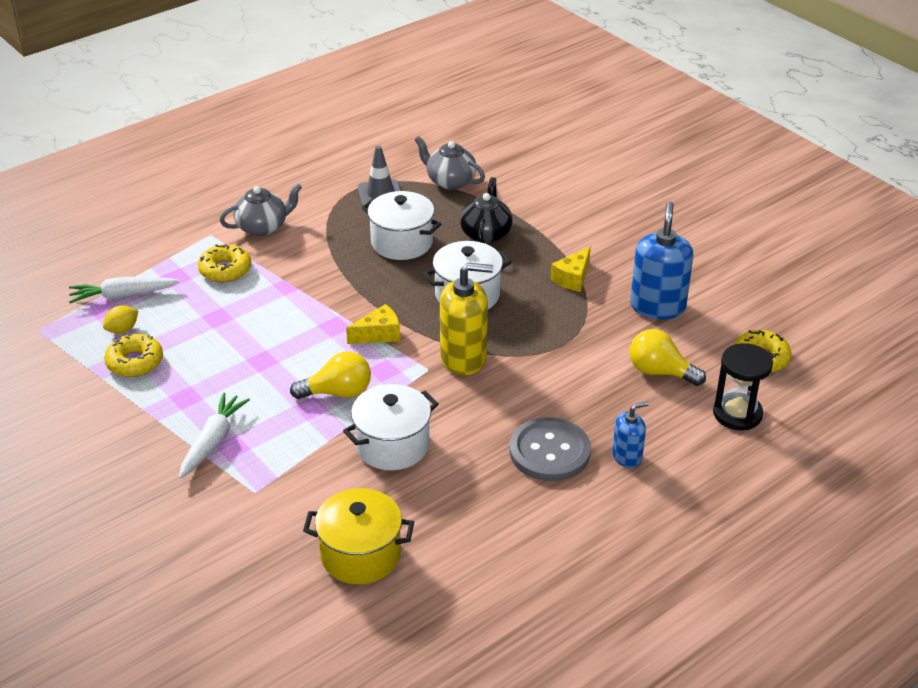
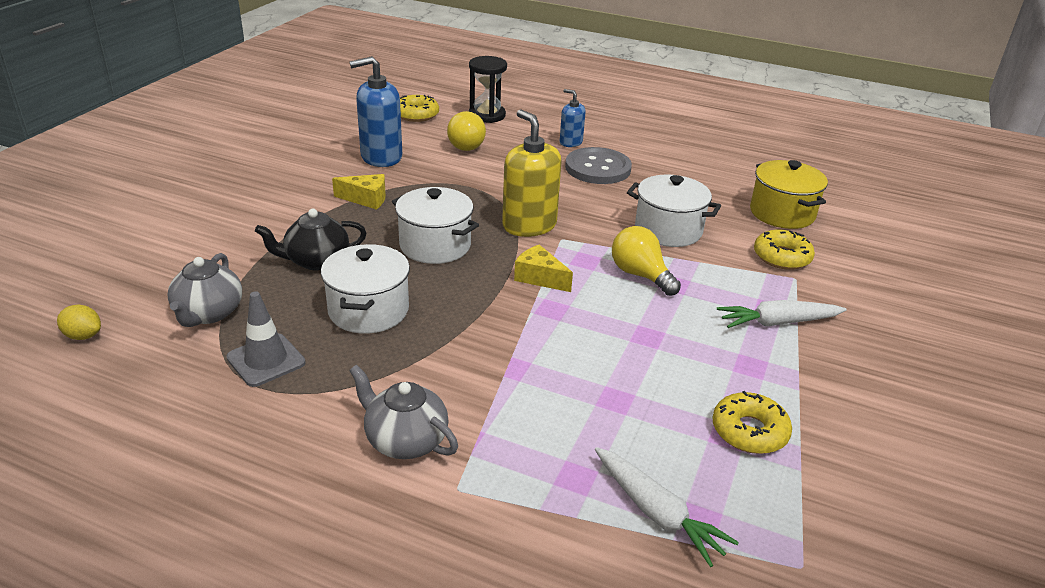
camera: 120 degrees left, 5 degrees down
yellow lemon [103,305,138,334] -> yellow lemon moved to [57,305,101,340]
yellow donut [198,244,251,282] -> yellow donut moved to [754,230,815,270]

